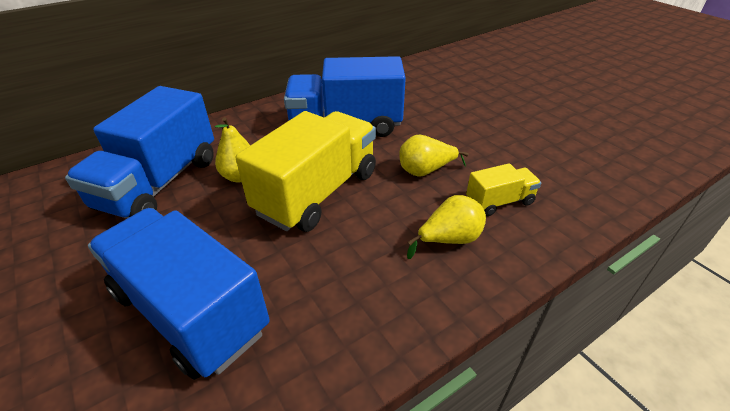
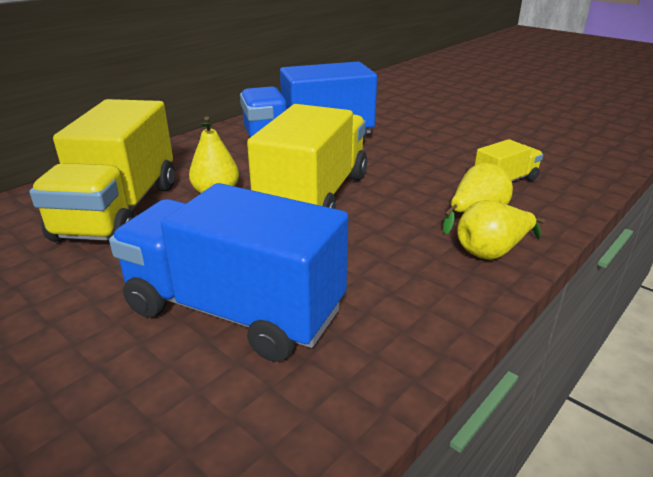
camera: 15 degrees left, 10 degrees down
blue truck [65,86,214,219] -> yellow truck [29,99,175,242]
yellow pear [399,135,468,177] -> yellow pear moved to [457,200,545,260]

